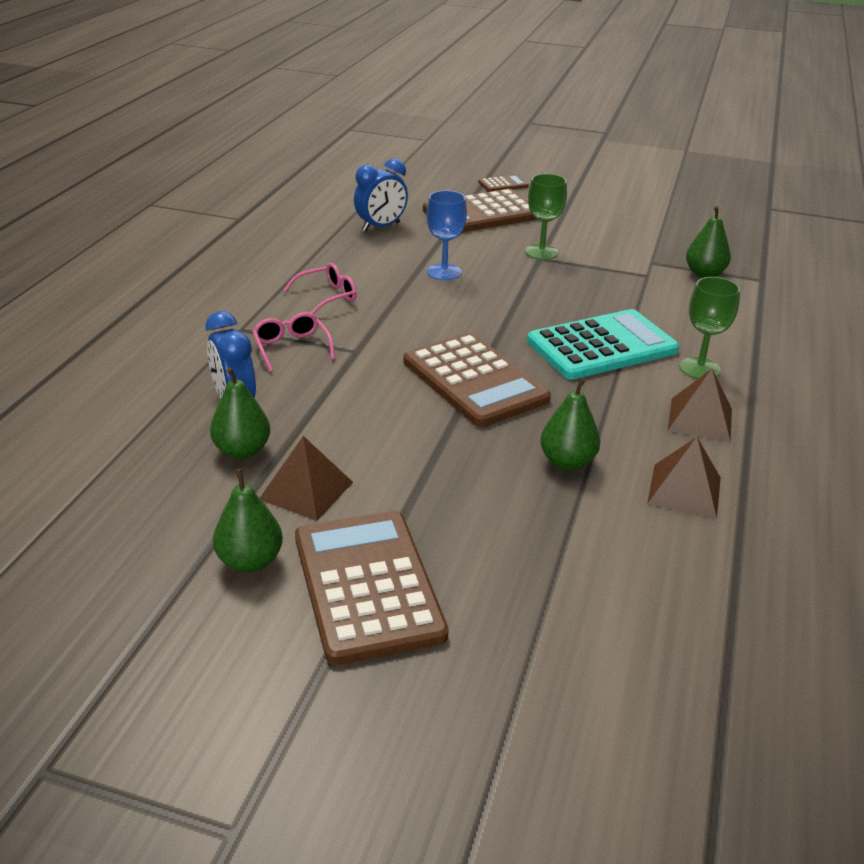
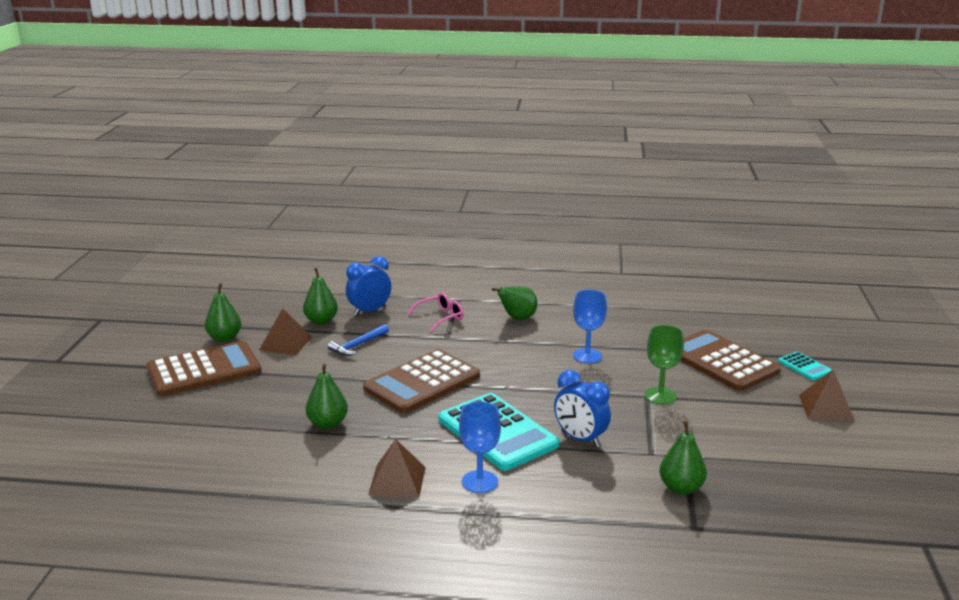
camera: 80 degrees right, 10 degrees down
pink glasses [283,263,357,314] -> green pear [492,286,537,320]
blue clock [354,158,408,232] -> blue clock moved to [554,370,611,447]
brown calculator [478,175,529,192] -> turquoise calculator [778,352,832,380]
brown pyramid [647,437,721,518] -> brown pyramid moved to [799,370,855,421]
green goblet [679,277,740,379] -> blue goblet [459,401,501,493]
none -> blue hammer [328,324,389,356]

